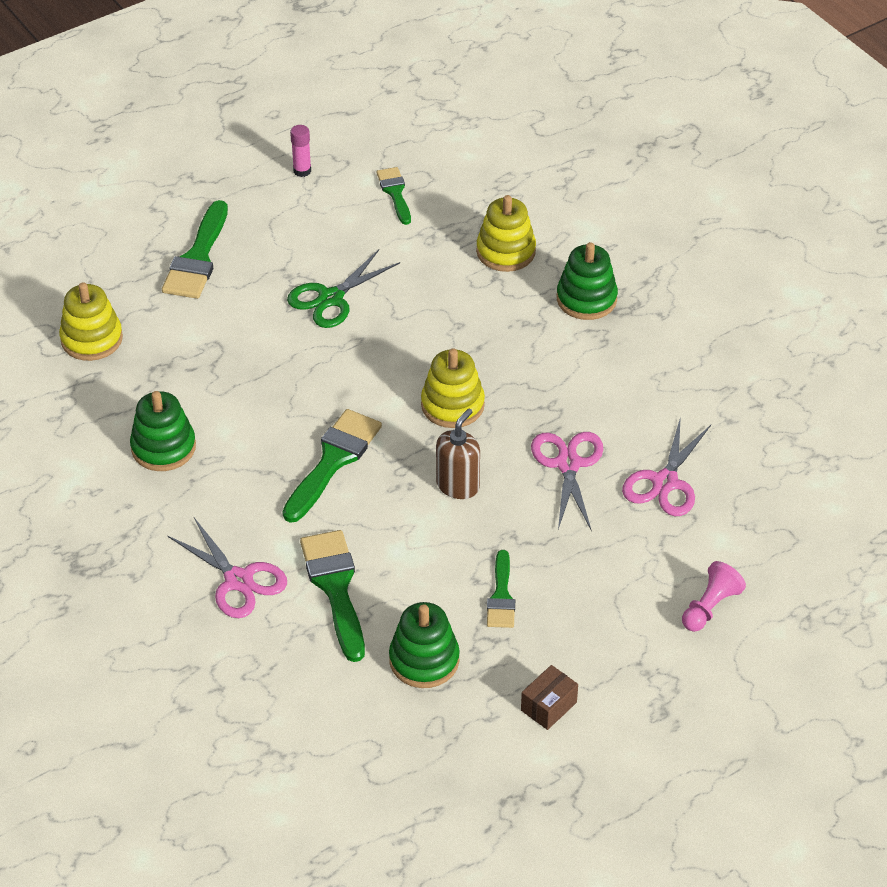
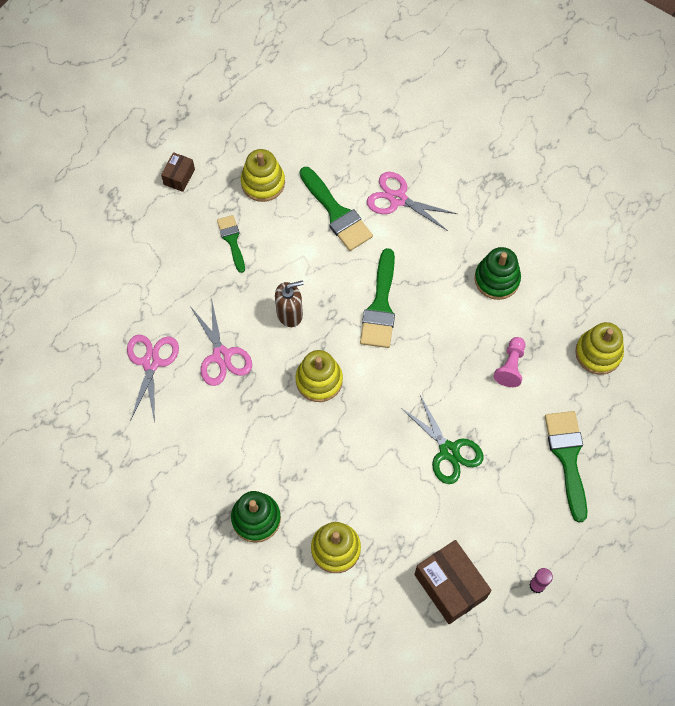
camera: 160 degrees right, 20 degrees up
green scissors [287,249,400,328] -> green scissors turned 120 degrees clockwise [400,395,483,484]
green brush [376,167,411,225] -> brown box [414,540,492,624]
green stacking toy [389,602,460,688] -> yellow stacking toy [241,149,285,202]
brown soap dispenser [436,408,480,499] -> brown soap dispenser turned 120 degrees counterclockwise [275,281,304,327]
pink pawn [682,561,746,632] -> pink pawn moved to [493,337,526,387]

